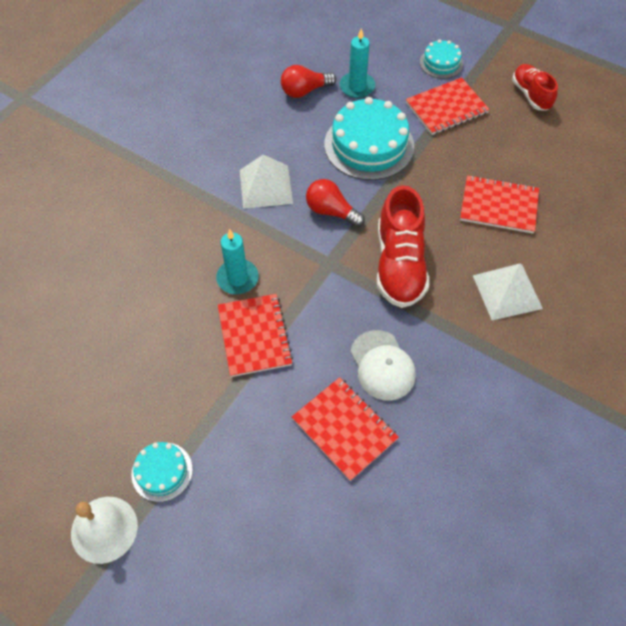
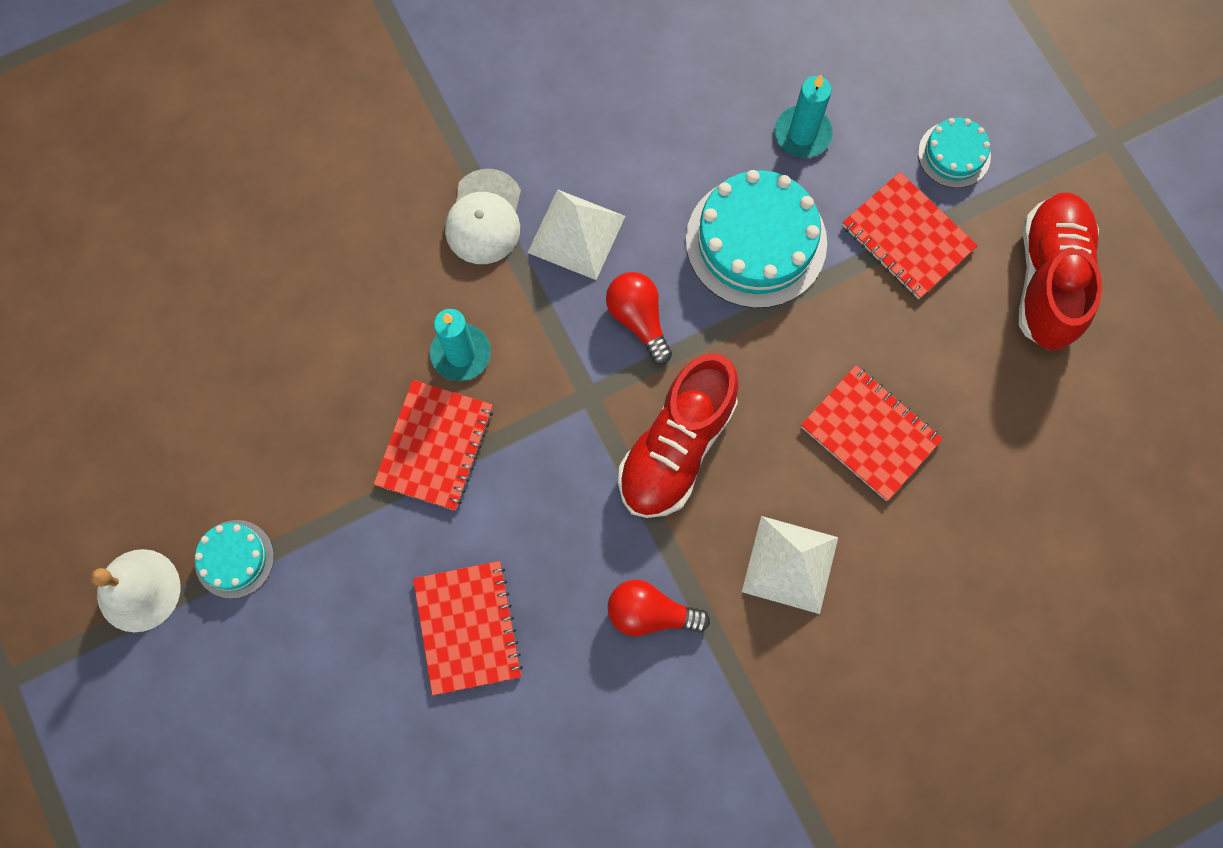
camera: 30 degrees right, 15 degrees up
red light bulb [281,65,336,98] -> red light bulb moved to [608,580,710,636]
white cap [350,330,416,401] -> white cap moved to [445,169,521,264]
red notebook [406,77,490,135] -> red notebook turned 45 degrees clockwise [842,172,978,299]
red shoe [512,64,558,111] -> red shoe [1019,192,1102,350], size x1.64

